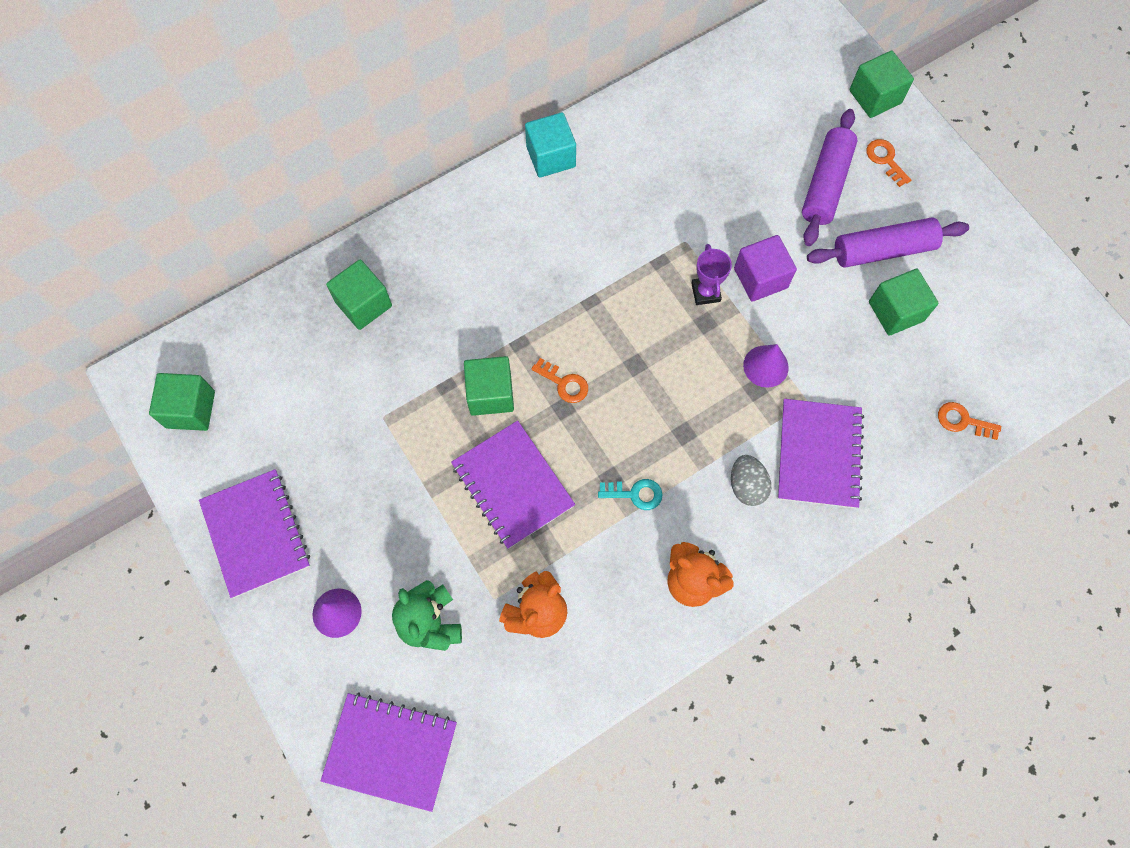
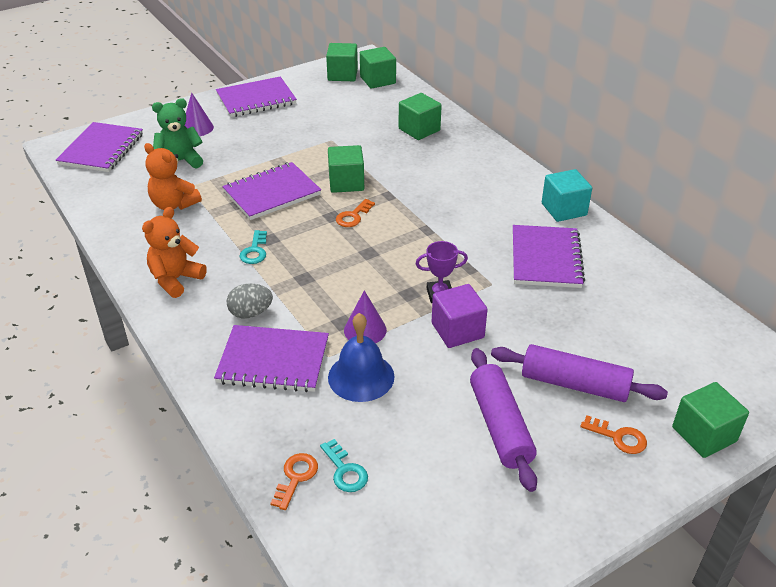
camera: 90 degrees right, 30 degrees down
orange key [866,139,911,187] -> orange key turned 60 degrees clockwise [580,415,647,454]
green cube [869,269,938,336] -> green cube moved to [360,47,396,89]
none -> turquoise key [320,439,368,492]
none -> blue bell [328,313,394,402]
none -> purple notebook [513,225,585,288]

